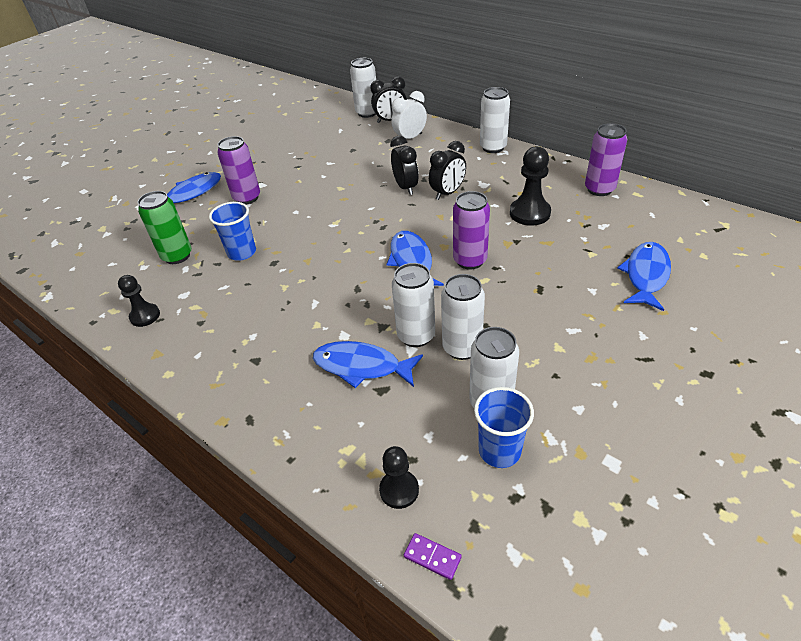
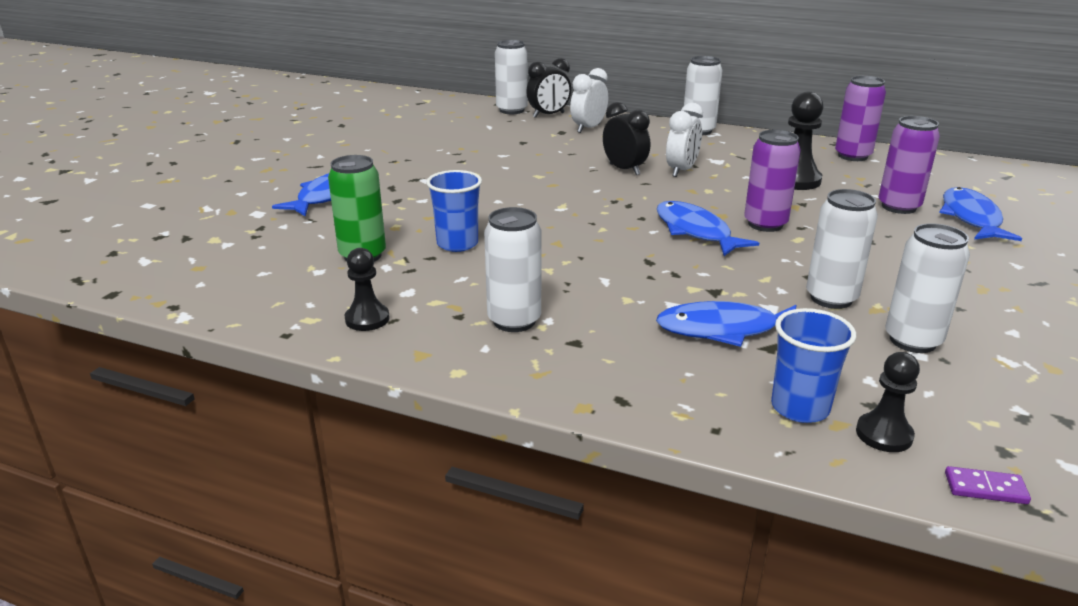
camera: 20 degrees left, 15 degrees down
purple can [217,136,260,204] -> purple can moved to [879,116,940,214]
white can [392,263,435,347] -> white can moved to [484,207,541,332]
black clock [429,141,466,200] -> white clock [666,103,703,177]
blue cup [474,387,534,468] -> blue cup moved to [771,308,856,423]

